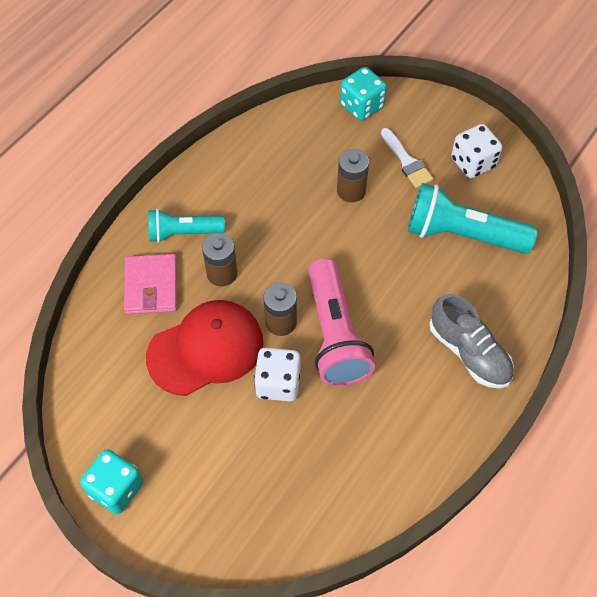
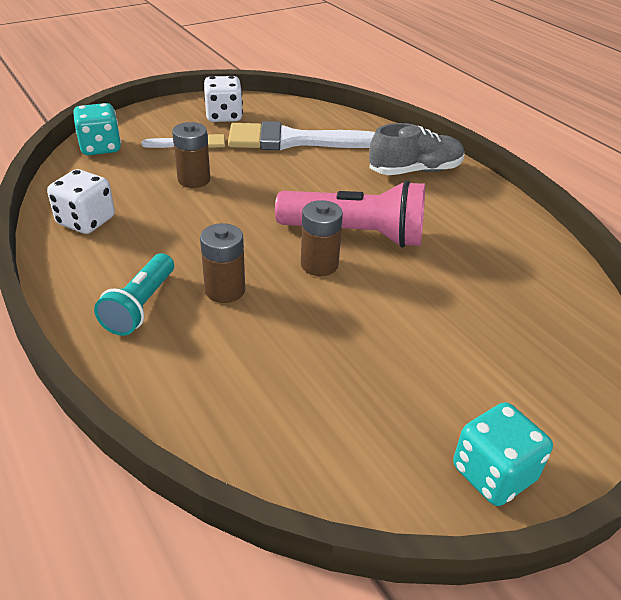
camera: 70 degrees left, 20 degrees down
pink wallet [124,254,177,314] -> none
red cap [146,300,263,396] -> none
white dice [254,348,301,402] -> white dice moved to [47,169,115,234]
turquoise flashlight [408,183,537,254] -> white brush [228,121,375,150]

